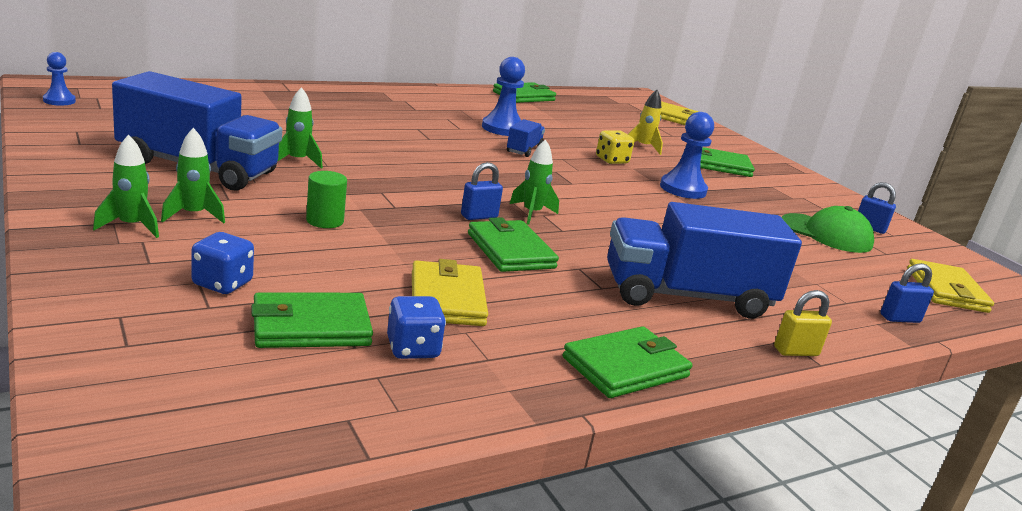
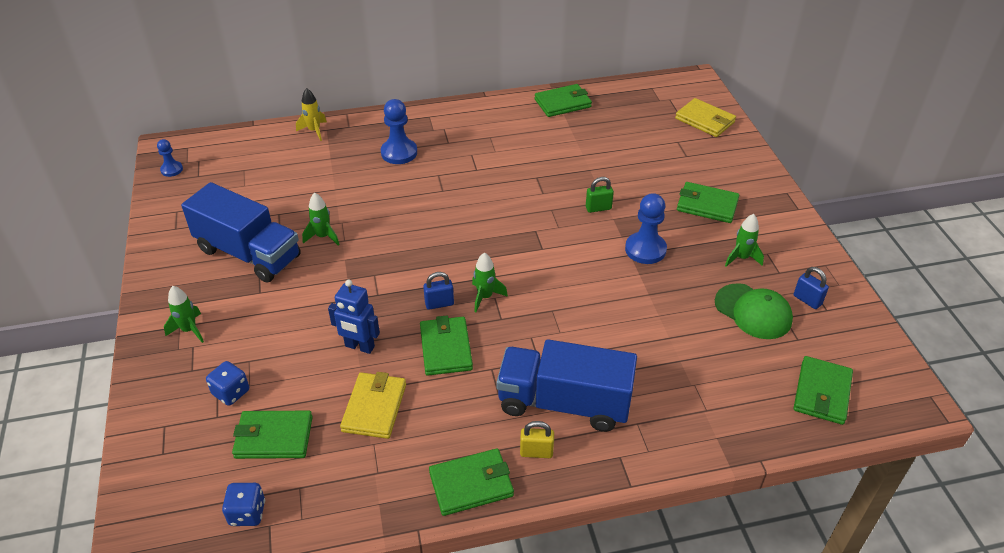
camera: 20 degrees right, 20 degrees up
green rocket [161,128,225,223] -> green rocket moved to [725,214,764,267]
green cylinder [306,171,347,228] -> none
blue dice [387,296,446,359] -> blue dice moved to [222,483,265,526]
blue pawn [482,57,525,136] -> blue pawn moved to [381,99,417,164]
blue truck [507,119,545,157] -> none
yellow dice [596,130,634,164] -> green padlock [586,177,614,213]
yellow rocket [628,90,663,155] -> yellow rocket moved to [296,88,327,141]
yellow padlock [774,290,832,356] -> yellow padlock moved to [520,421,554,458]
blue padlock [880,263,934,323] -> none
yellow wallet [907,259,994,313] -> green wallet [793,356,853,425]
none -> blue robot [328,280,380,354]

